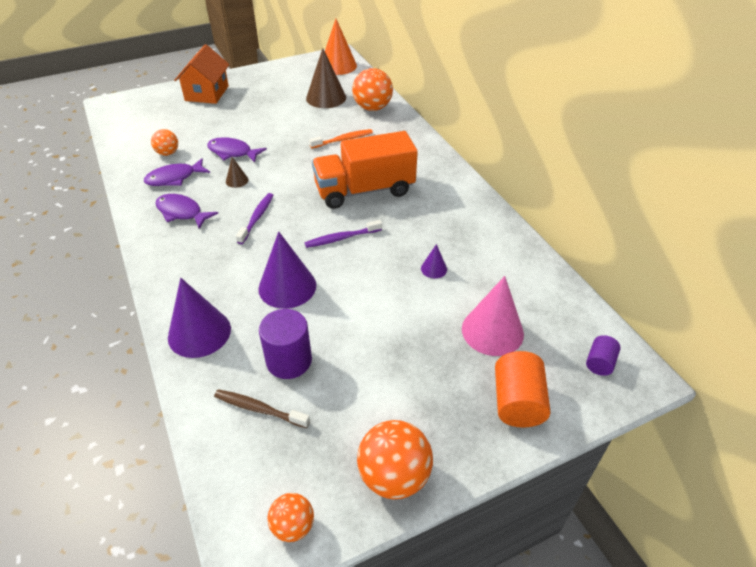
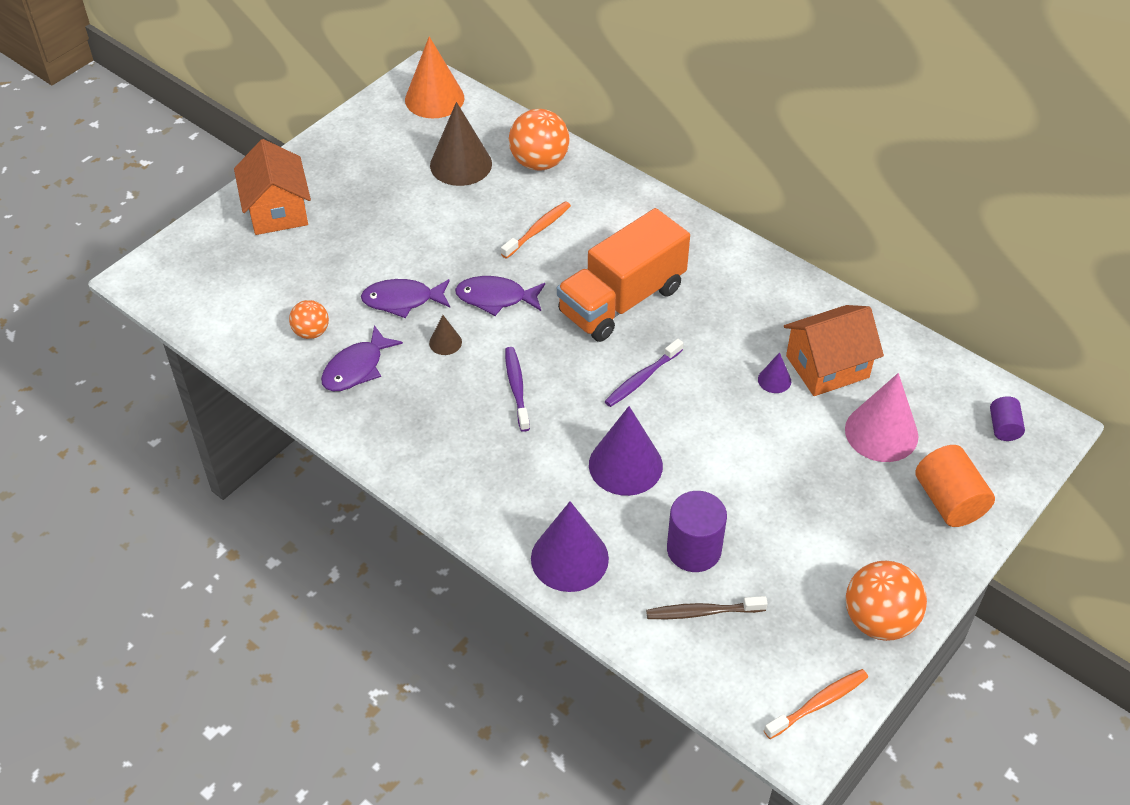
camera: 25 degrees left, 5 degrees up
purple fish [156,194,218,229] -> purple fish moved to [455,276,545,316]
orange ball [268,493,314,542] -> orange toothbrush [764,669,868,739]
none -> orange house [784,305,884,396]

